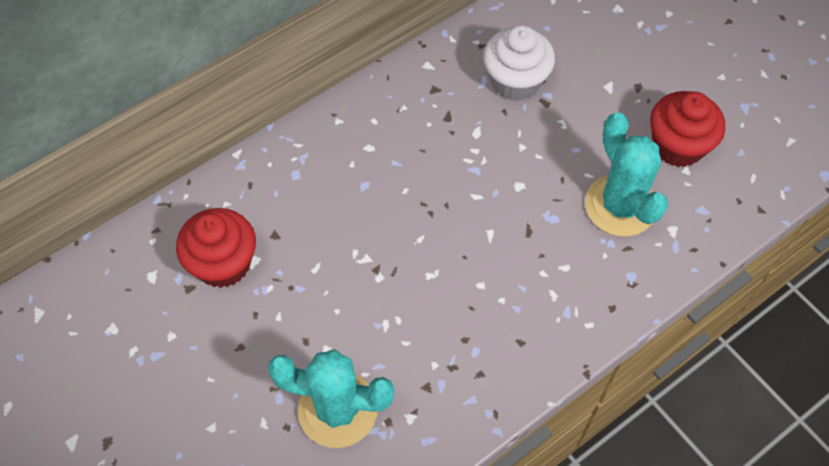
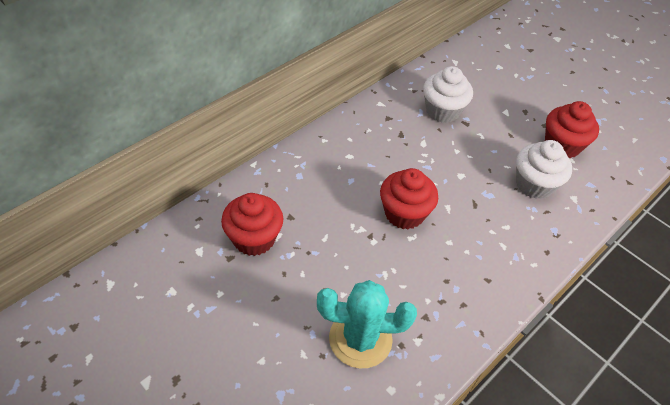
camera: 10 degrees left, 10 degrees down
turquoise cactus [585,112,668,236] -> white cupcake [516,140,572,199]
none -> red cupcake [380,168,438,229]

